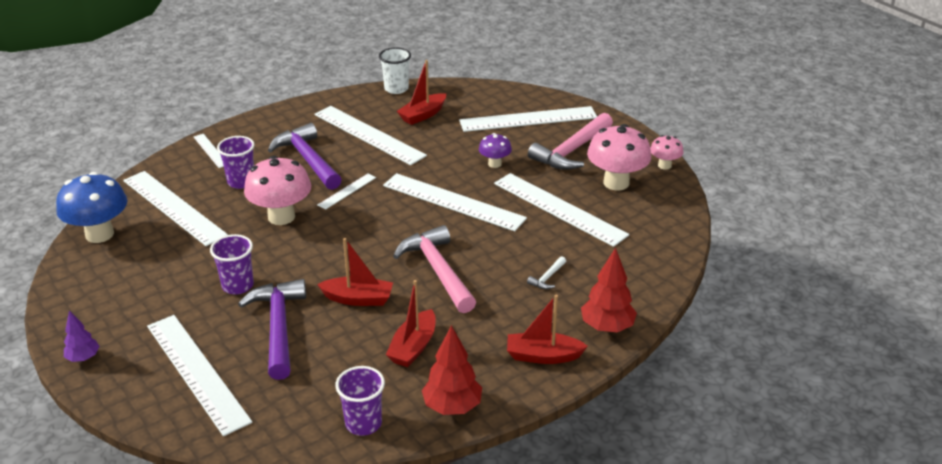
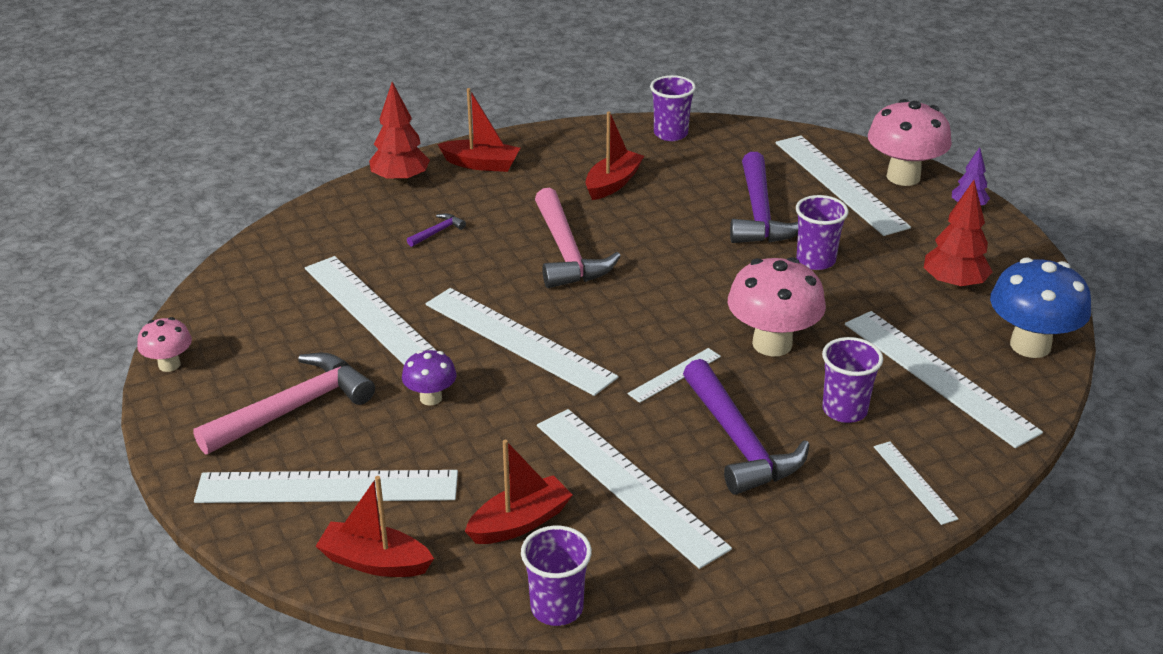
camera: 170 degrees left, 0 degrees up
red boat [317,238,393,306] -> red boat moved to [316,476,434,577]
white cup [379,47,411,94] -> purple cup [521,526,592,626]
red tree [422,325,482,415] -> red tree moved to [924,180,993,290]
white hammer [527,256,566,289] -> purple hammer [407,213,466,247]
pink mushroom [587,124,651,191] -> pink mushroom moved to [868,99,952,186]

